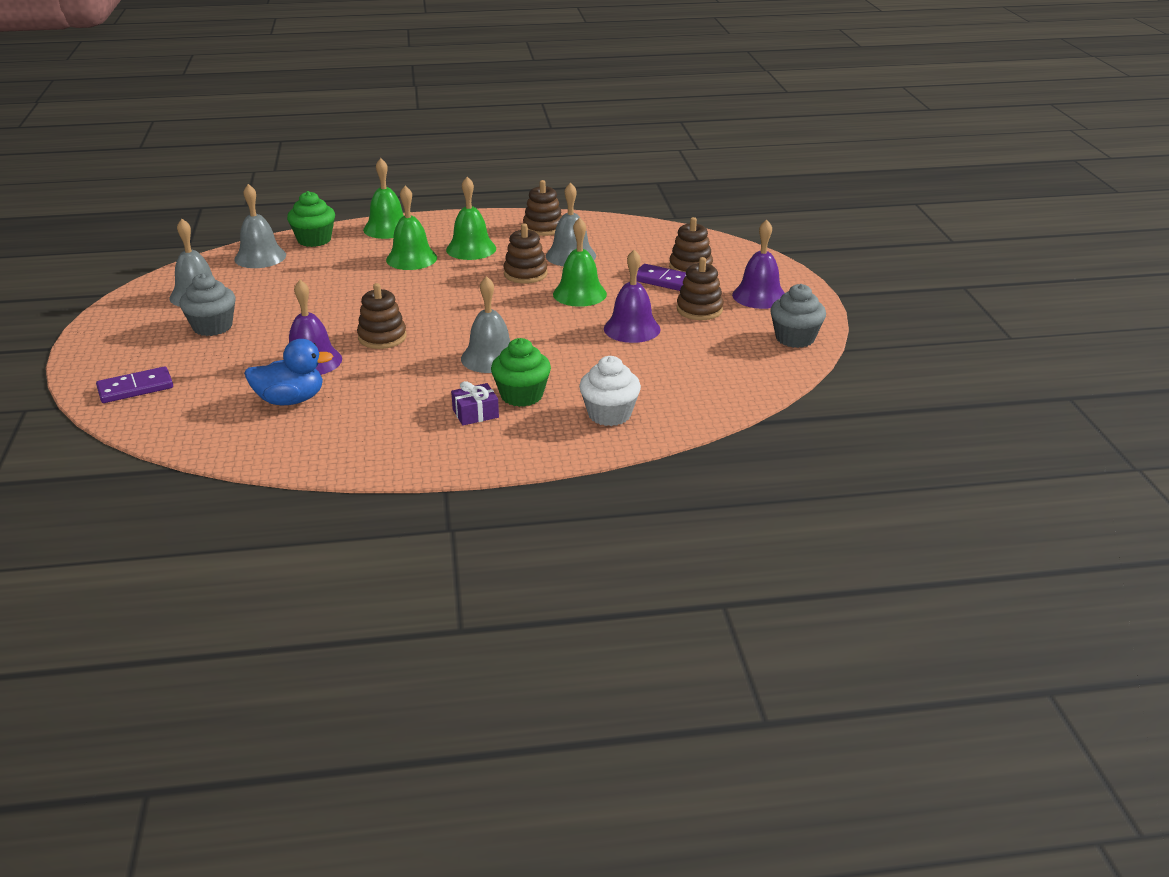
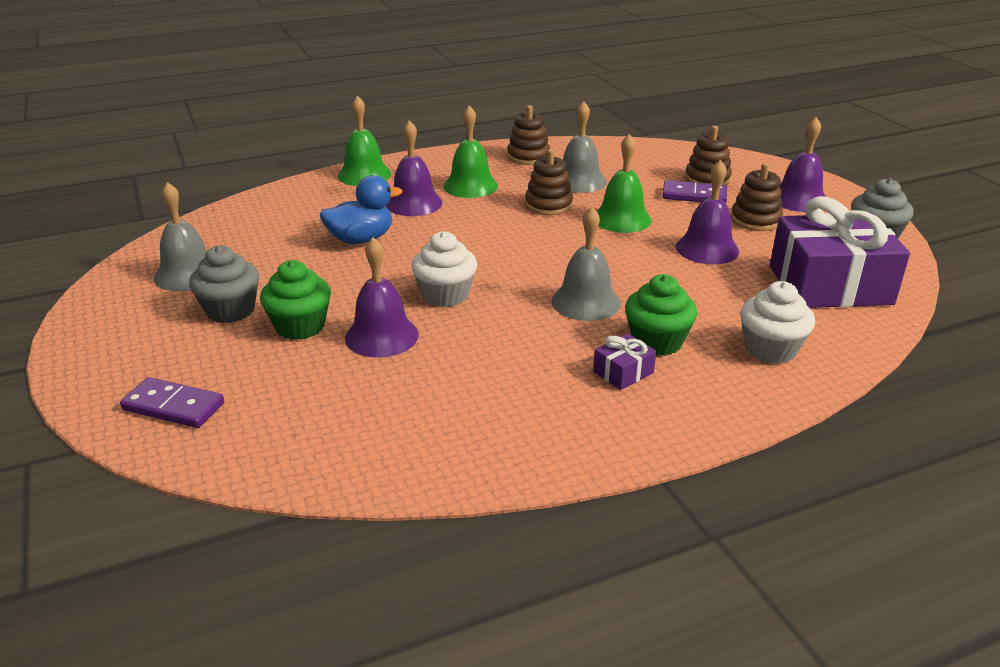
camera: 15 degrees left, 0 degrees up
purple domino [96,366,173,403] -> purple domino turned 60 degrees clockwise [120,377,224,428]
grey bell [234,184,286,268] -> none
blue duck [244,339,333,405] -> blue duck moved to [320,175,402,244]
green cupcake [287,191,335,247] -> green cupcake moved to [260,260,331,340]
brown stacking toy [357,283,407,349] -> white cupcake [411,231,477,307]
green bell [386,186,437,270] -> purple bell [386,120,443,216]
none -> purple gift [770,196,910,308]

